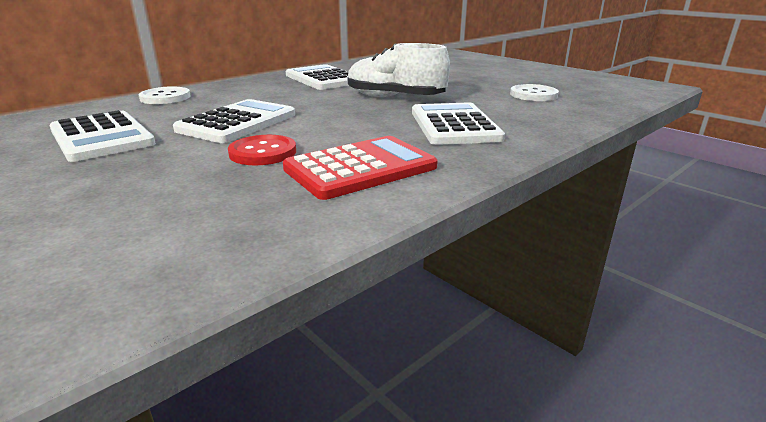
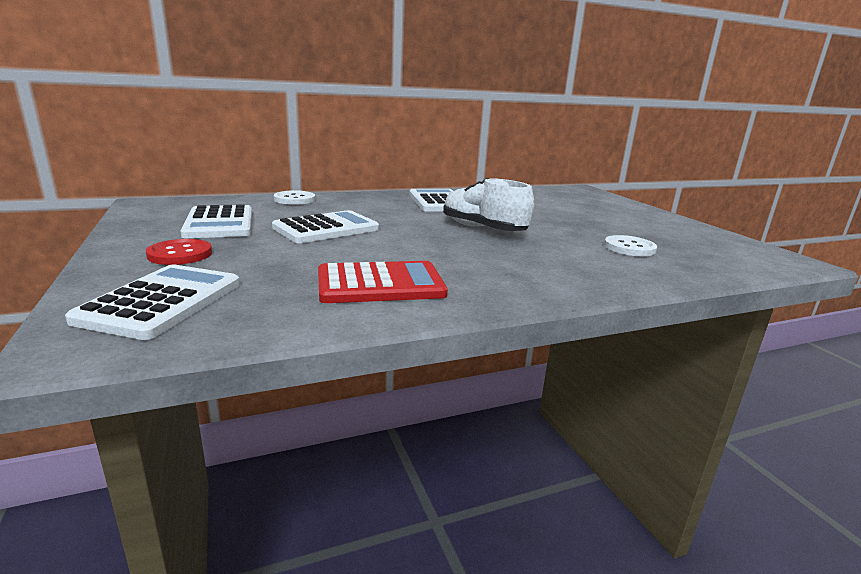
camera: 20 degrees right, 5 degrees down
red button [228,135,296,165] -> red button moved to [146,239,212,265]
white calculator [412,102,505,145] -> white calculator moved to [65,264,240,340]

